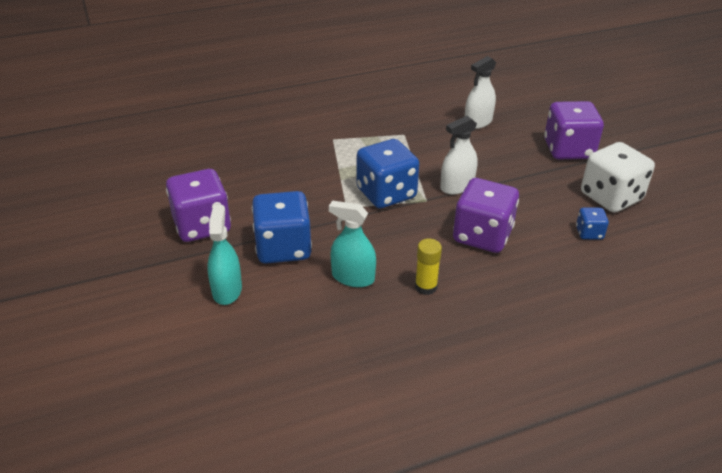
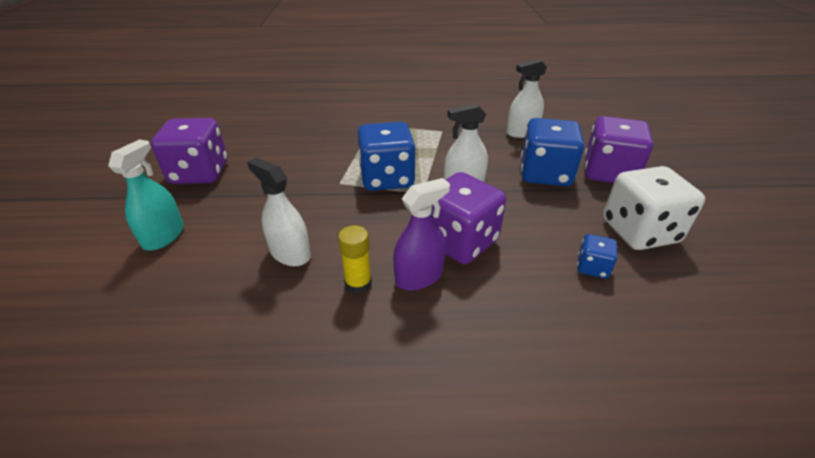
camera: 20 degrees right, 0 degrees up
blue dice [252,191,312,264] -> blue dice moved to [521,118,584,187]
turquoise spray bottle [329,201,376,287] -> white spray bottle [247,157,311,266]
none -> purple spray bottle [393,178,450,290]

